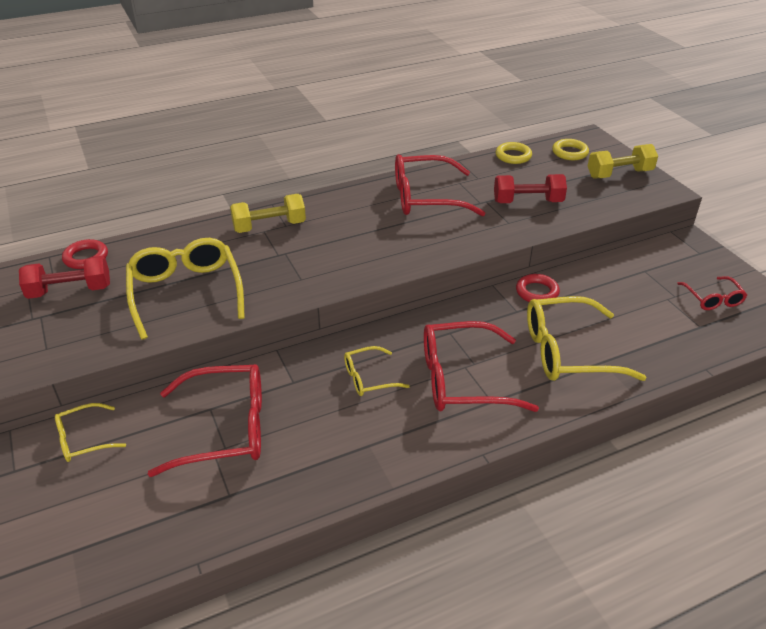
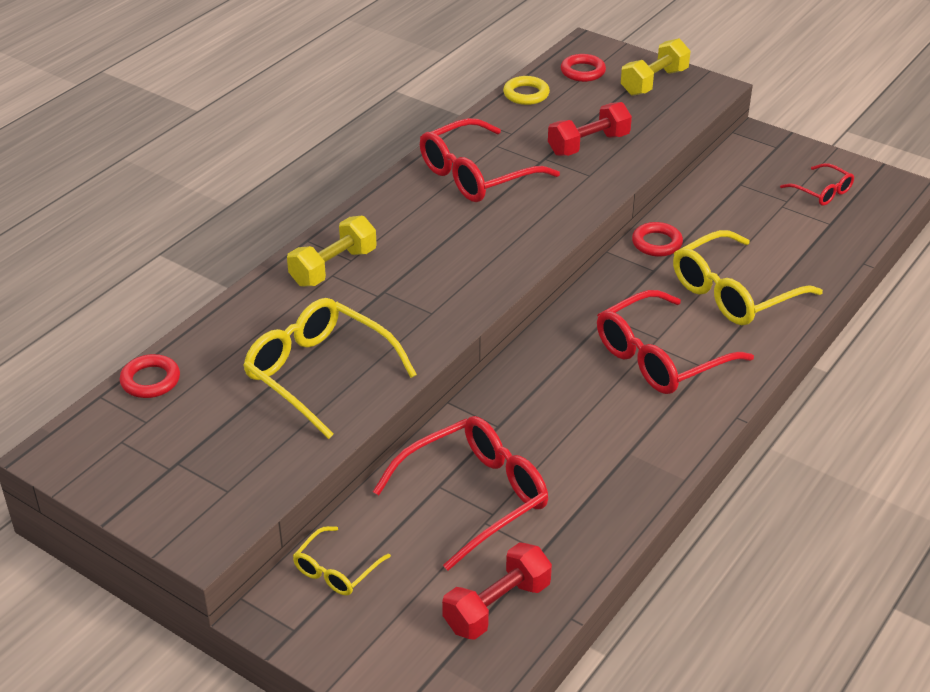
camera: 30 degrees left, 0 degrees up
red dumbbell [19,256,110,299] -> red dumbbell moved to [442,542,552,640]
yellow glasses [344,346,410,396] -> none
yellow ring [552,139,589,160] -> red ring [561,54,606,82]

